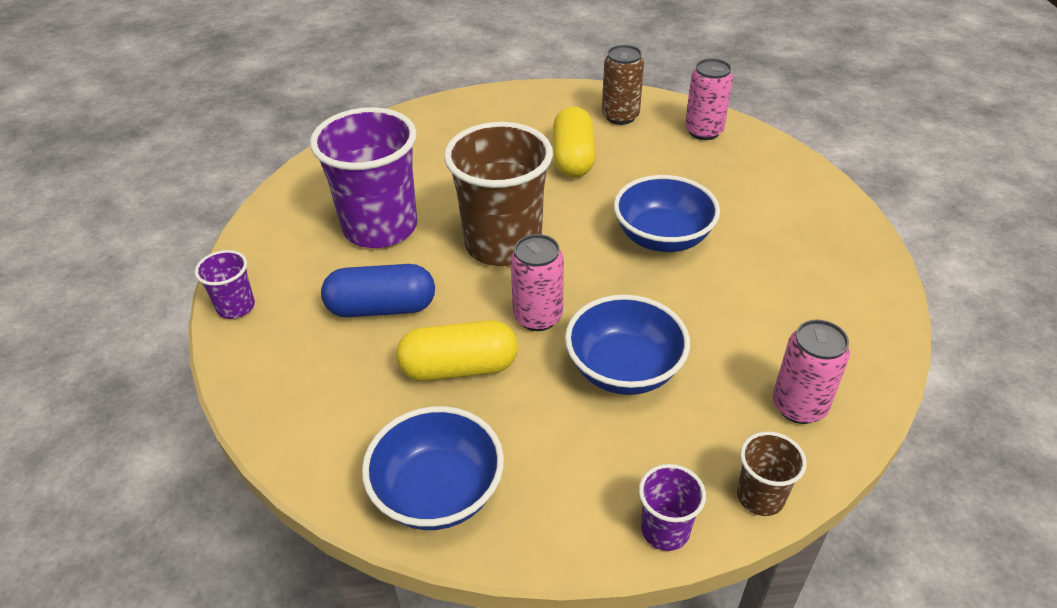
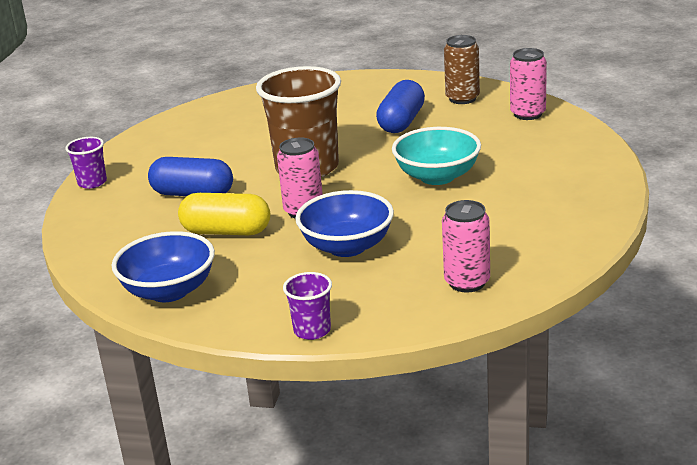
camera: 20 degrees right, 15 degrees down
purple cup [310,107,417,248] -> none
yellow capsule [553,107,596,178] -> blue capsule [376,80,425,133]
blue bowl [614,175,720,252] -> turquoise bowl [392,127,481,185]
brown cup [737,432,806,516] -> none

